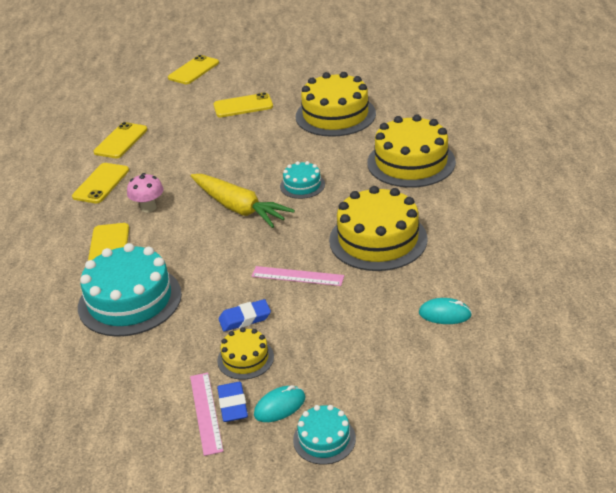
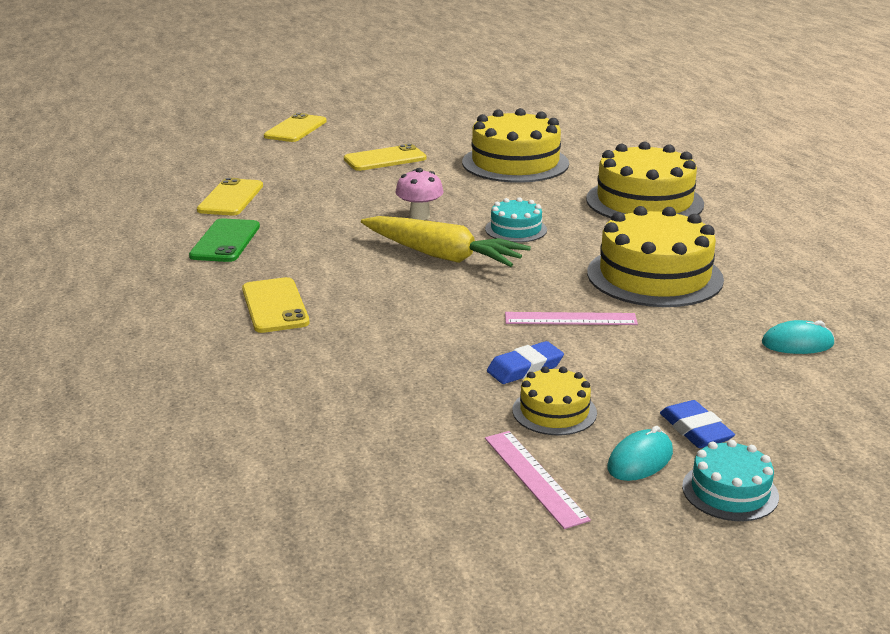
camera: 15 degrees left, 10 degrees down
yellow phone [72,163,129,203] -> green phone [189,218,260,262]
turquoise cake [78,243,182,337] -> none
pink mushroom [127,173,164,212] -> pink mushroom moved to [396,168,443,220]
blue eraser [217,382,248,422] -> blue eraser moved to [660,400,735,448]

